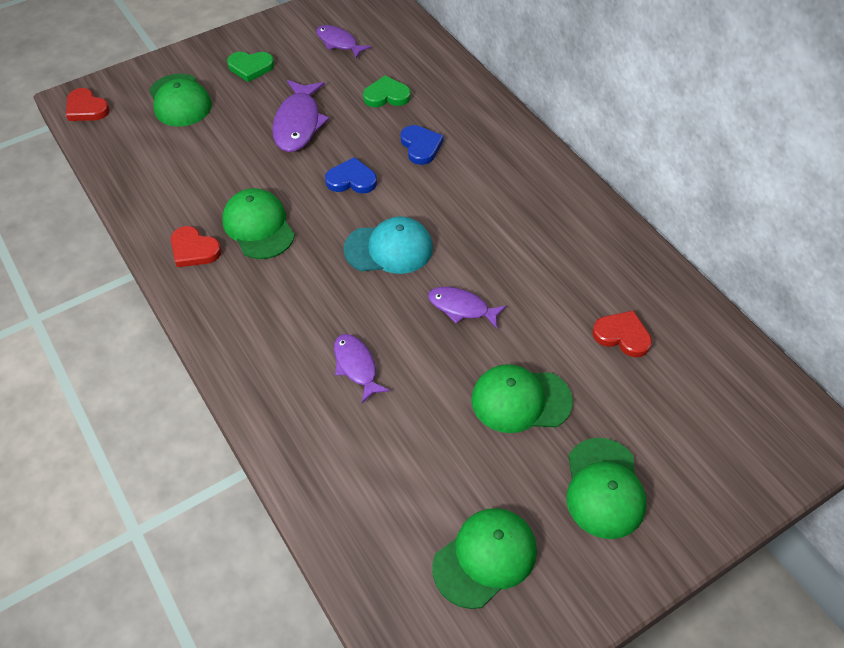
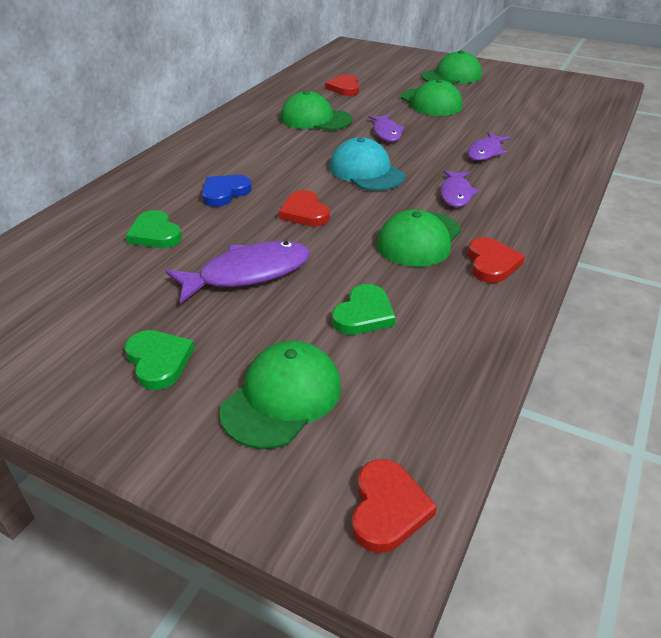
camera: 120 degrees left, 15 degrees down
purple fish [316,25,371,58] -> purple fish moved to [440,170,480,207]
blue heart [325,157,377,193] -> red heart [279,190,330,226]
green cap [432,508,537,609] -> green cap moved to [280,91,353,131]
none -> green heart [332,284,396,335]

